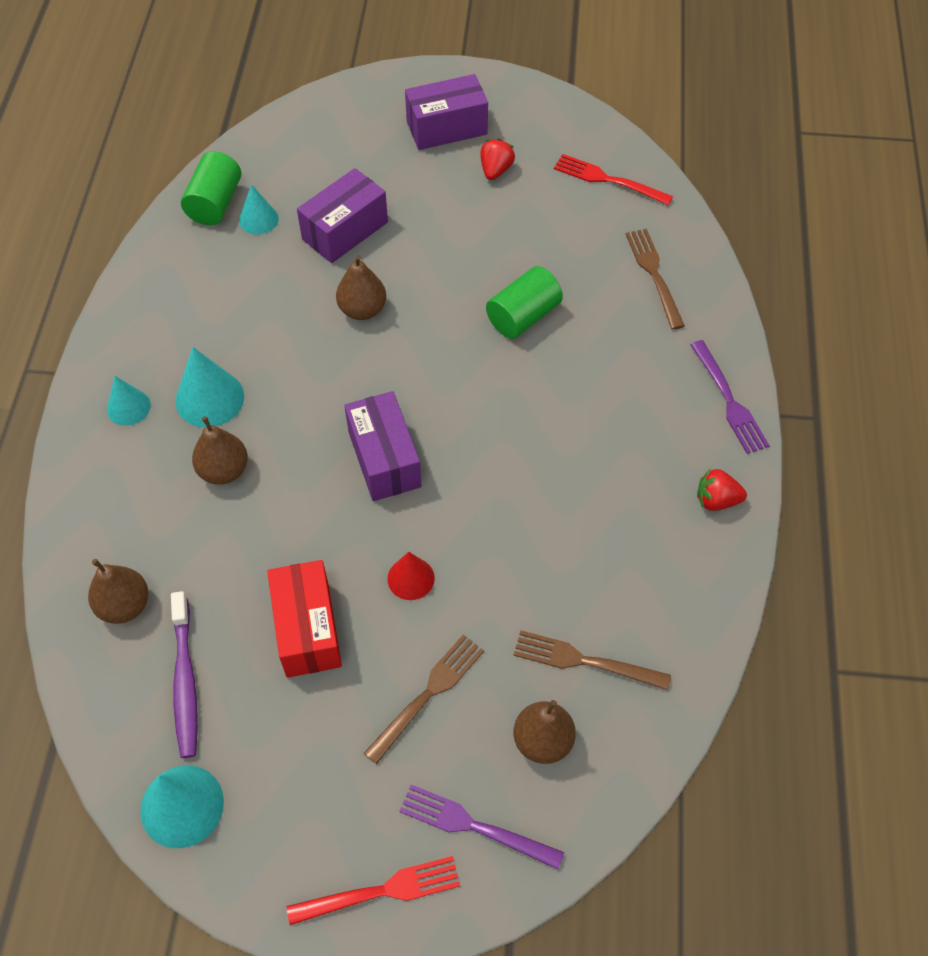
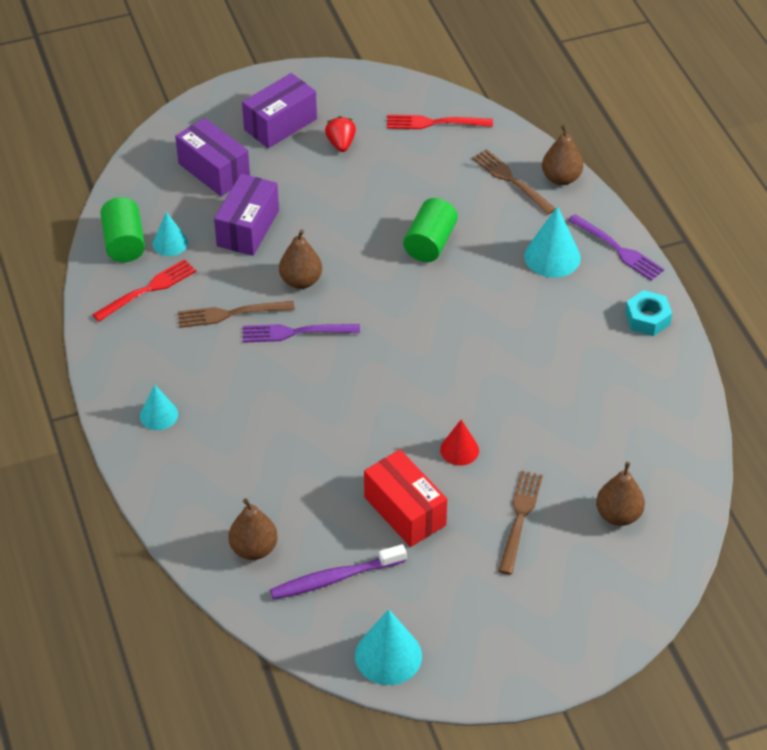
camera: 25 degrees left, 10 degrees down
purple toothbrush [171,591,198,758] -> purple toothbrush turned 105 degrees clockwise [270,544,407,600]
turquoise cone [175,347,244,428] -> turquoise cone moved to [524,206,581,278]
brown pear [192,416,248,485] -> brown pear moved to [542,125,583,185]
red fork [286,856,460,925] -> red fork moved to [92,259,196,322]
purple box [344,391,422,501] -> purple box moved to [175,118,250,196]
purple fork [399,784,564,870] -> purple fork moved to [243,324,360,343]
brown fork [514,630,671,690] -> brown fork moved to [178,301,295,328]
red strawberry [697,468,747,511] -> turquoise nut [625,290,672,336]

